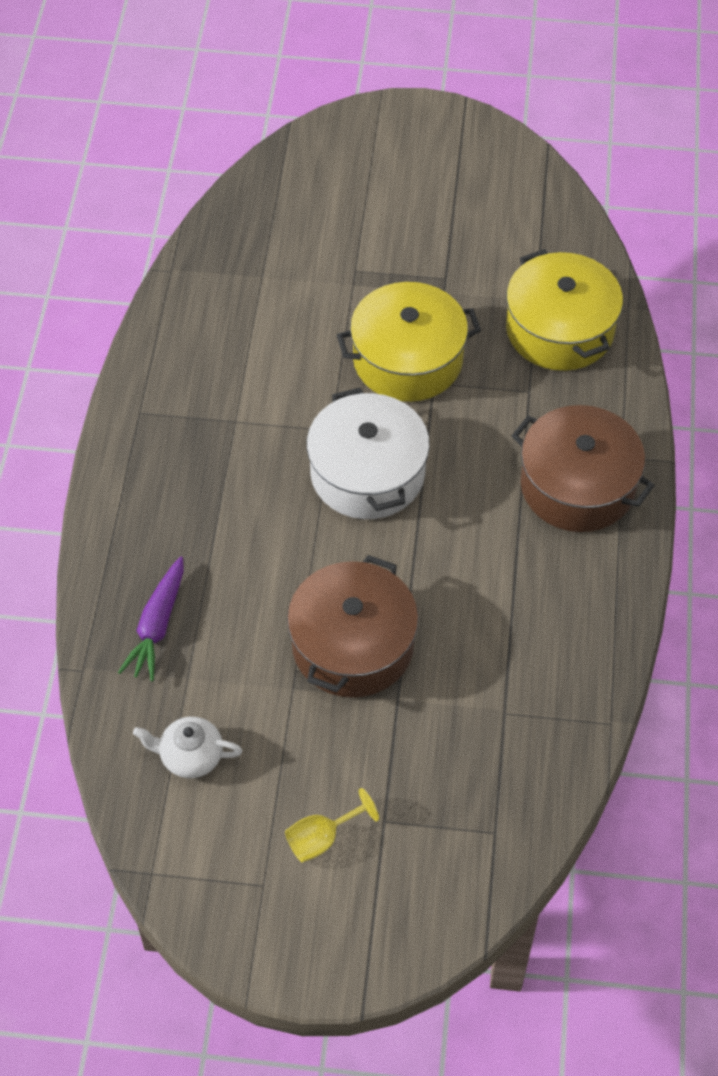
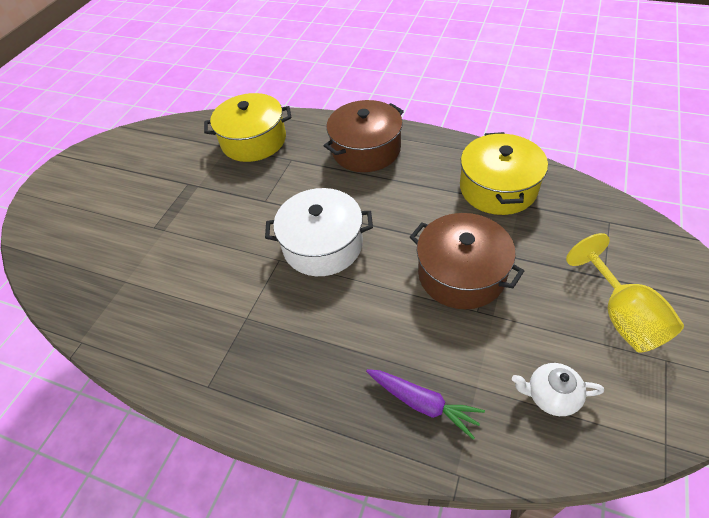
camera: 70 degrees left, 5 degrees down
white teapot [133,717,242,778] -> white teapot turned 75 degrees clockwise [512,363,604,416]
yellow goblet [285,788,379,862] -> yellow goblet [566,233,684,353], size x1.76
yellow pot [337,282,481,402] -> yellow pot moved to [460,132,548,215]

